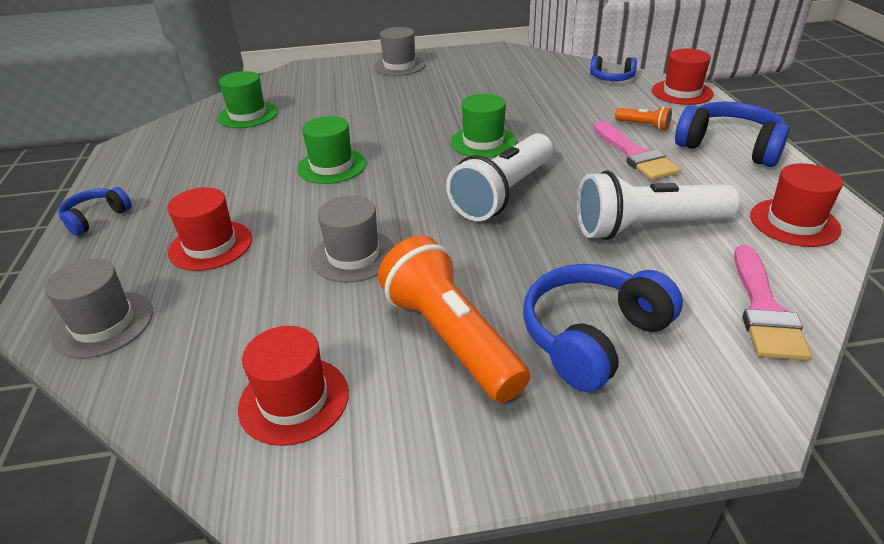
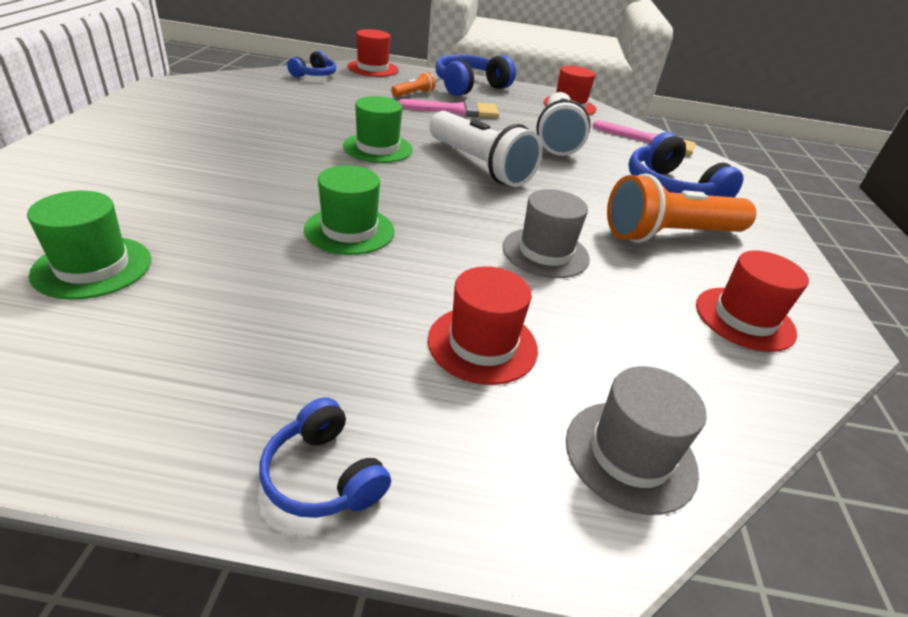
camera: 80 degrees left, 0 degrees up
grey hat [374,27,426,76] -> none

